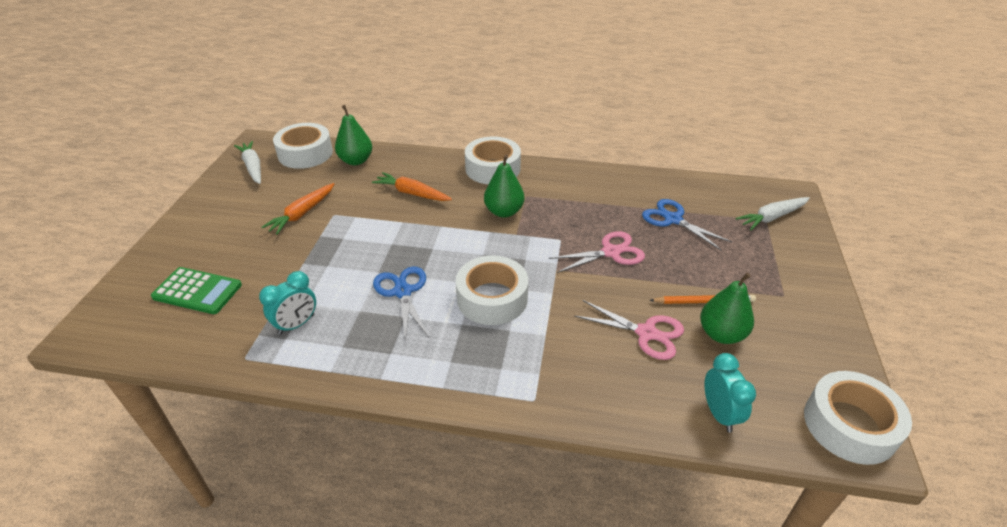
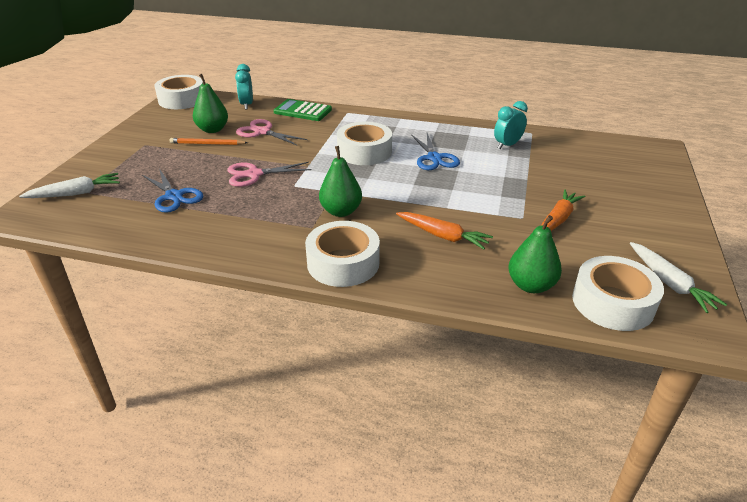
camera: 175 degrees left, 5 degrees down
green calculator [151,267,242,314] -> green calculator moved to [274,99,332,121]

